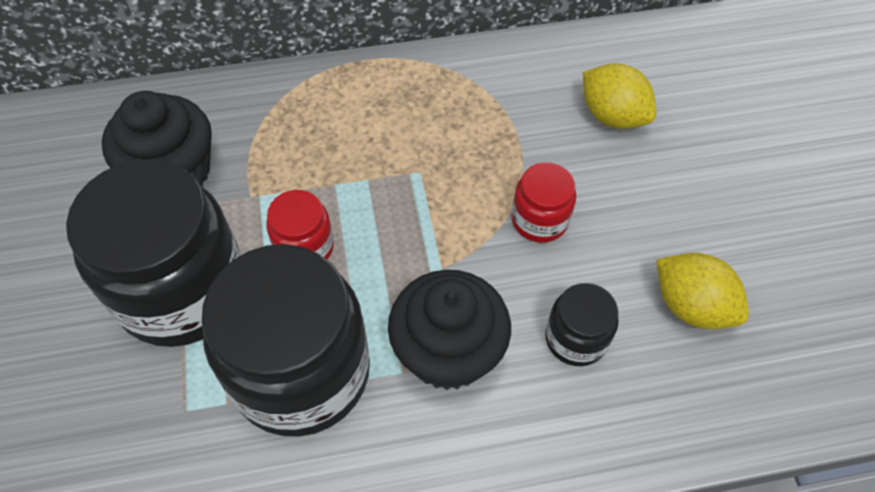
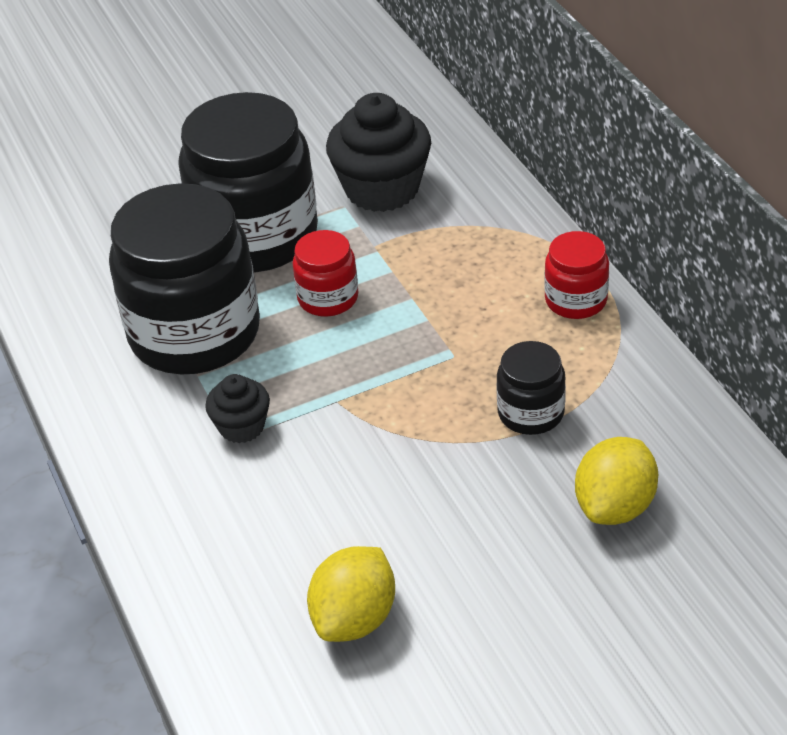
camera: 80 degrees right, 15 degrees down
black cupcake [388,270,511,390] -> black cupcake [205,374,270,443], size x0.53
red jar [511,162,576,243] -> red jar moved to [544,231,609,319]
black jar [545,283,619,366] -> black jar moved to [496,341,566,435]

